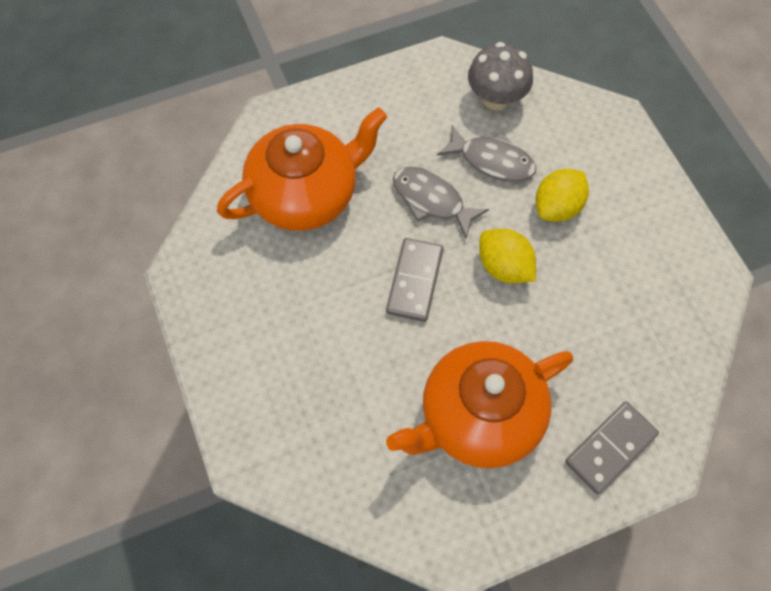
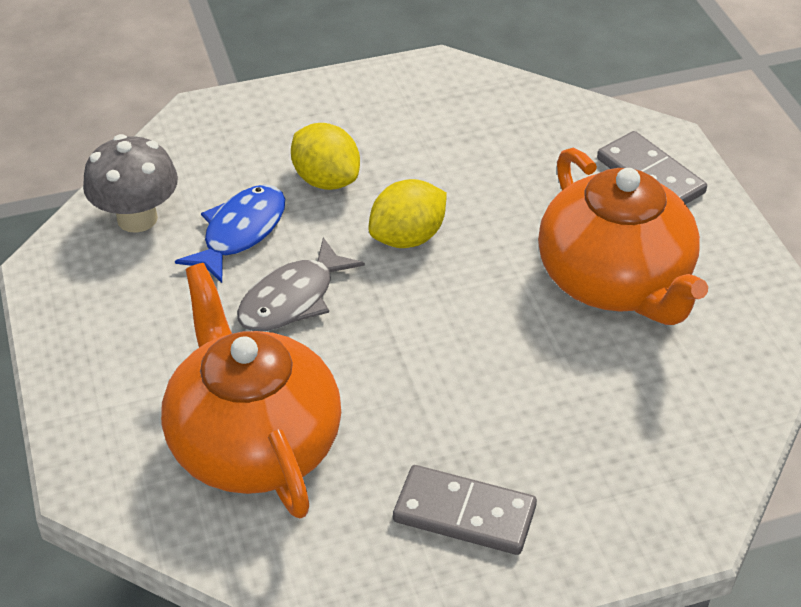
camera: 85 degrees left, 20 degrees down
grey domino [386,238,443,322] -> grey domino moved to [393,465,537,555]
grey fish [437,125,536,182] -> blue fish [175,185,285,283]

